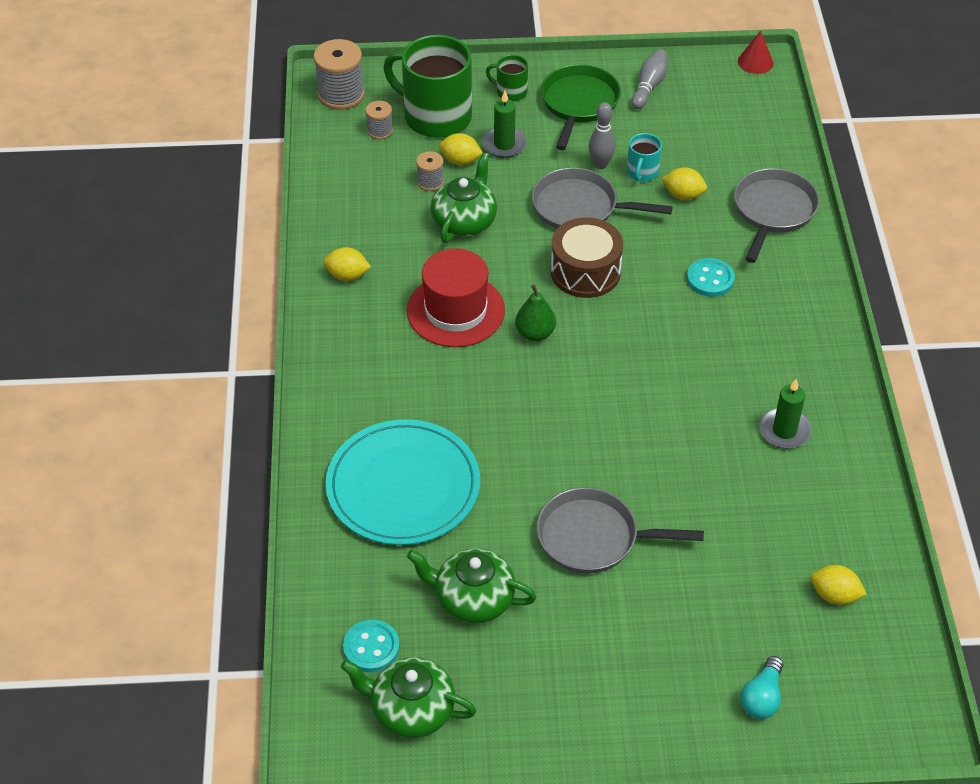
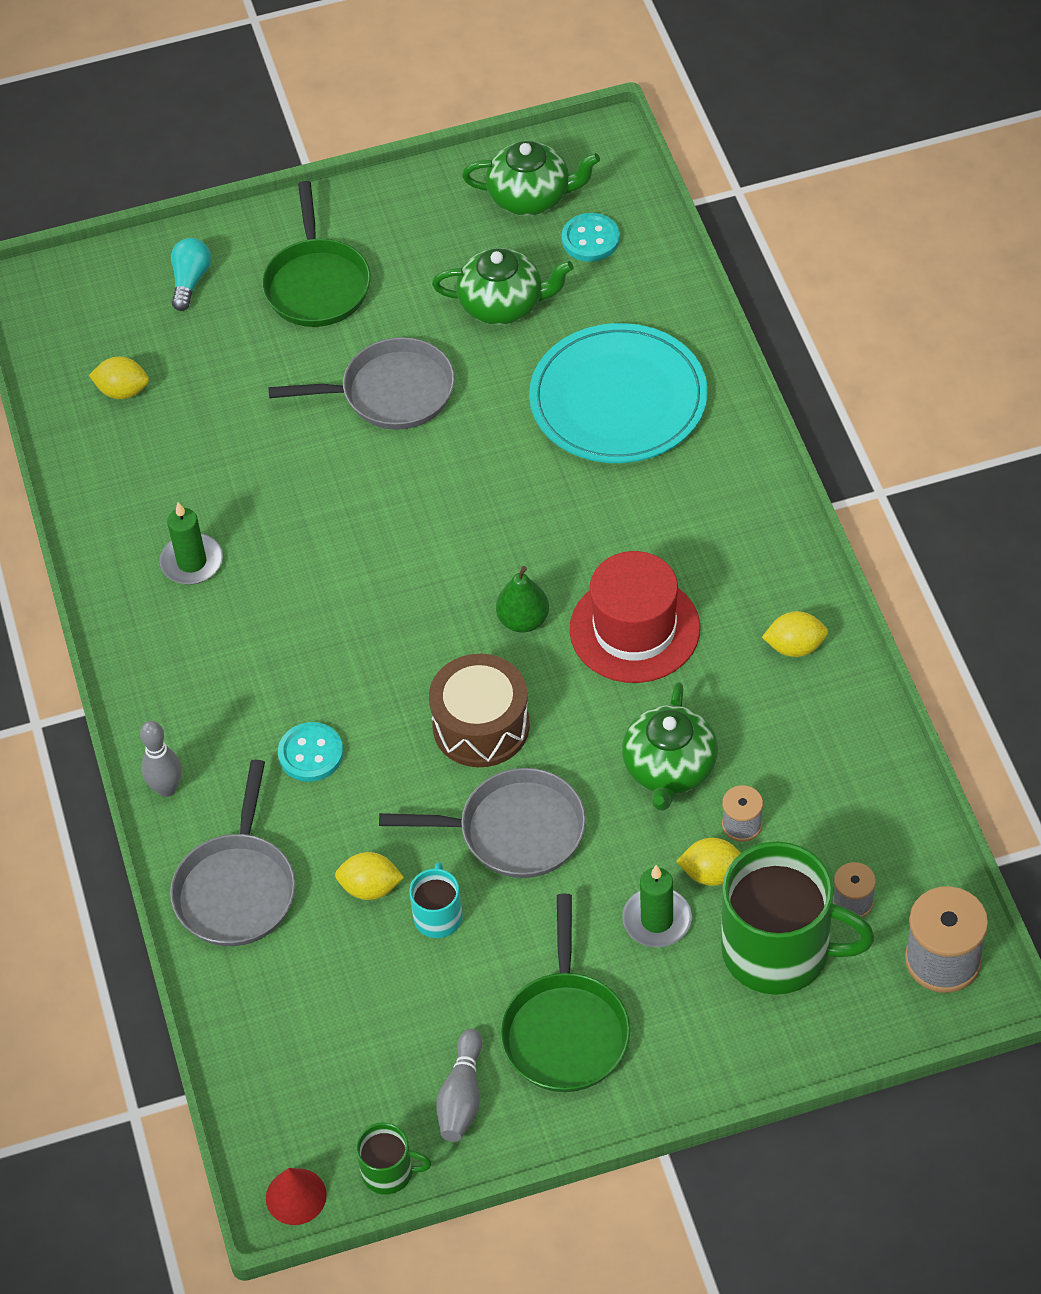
camera: 170 degrees right, 5 degrees up
green mug [486,55,528,101] -> green mug moved to [356,1123,432,1194]
grey bowling pin [588,102,616,169] -> grey bowling pin moved to [140,721,182,797]
none -> green pan [262,181,371,327]

